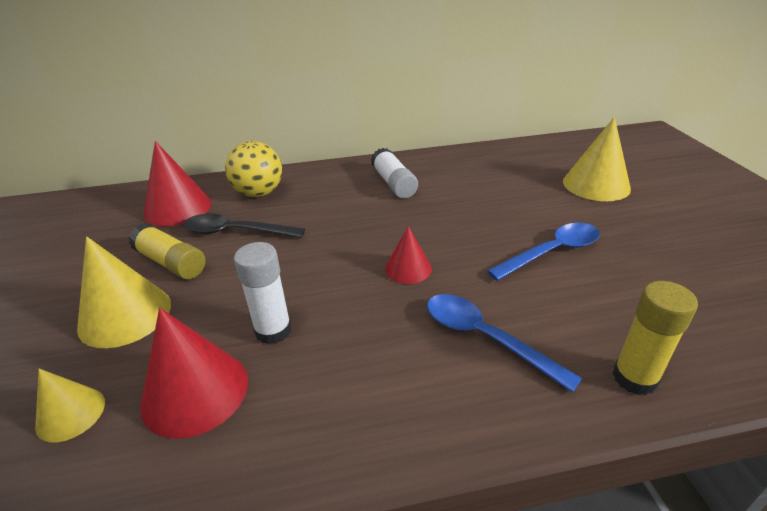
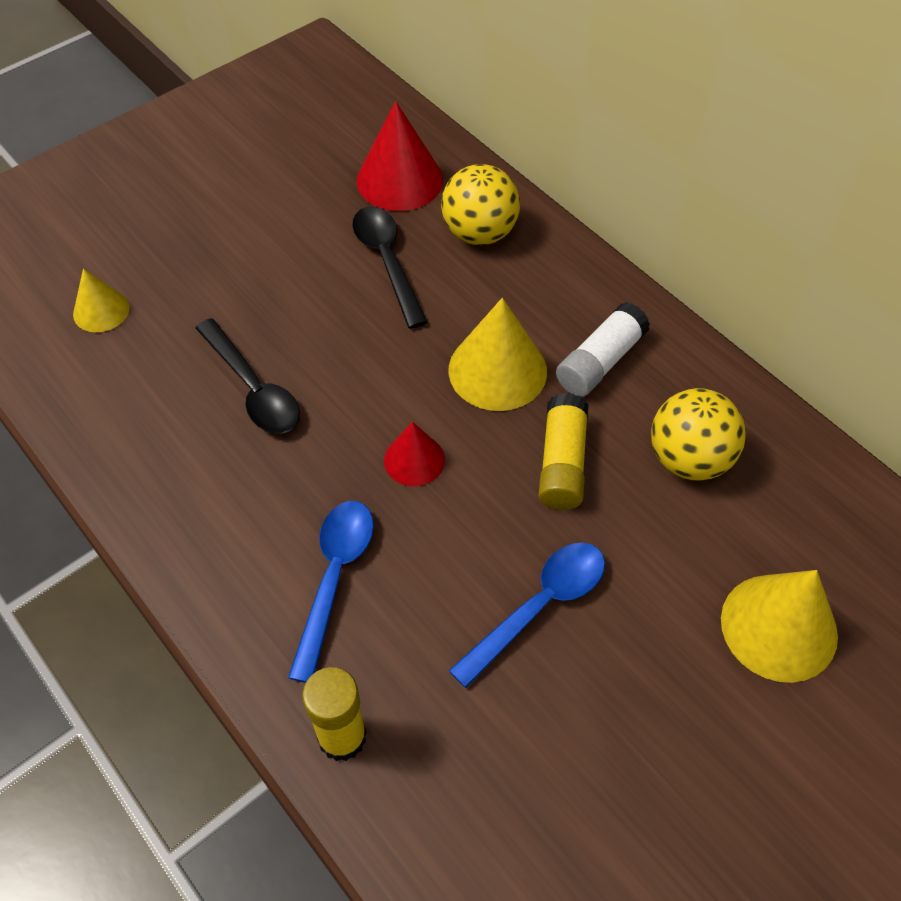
camera: 60 degrees right, 20 degrees up
yellow cone [77,237,171,348] -> yellow cone moved to [448,298,547,411]
yellow glue stick [129,223,205,279] -> yellow glue stick moved to [538,393,589,510]
red cone [140,308,248,439] -> none
white glue stick [234,242,292,345] -> black spoon [195,318,300,434]
blue spoon [487,223,600,281] -> blue spoon turned 75 degrees counterclockwise [449,542,605,688]
none -> yellow ball [651,388,746,481]

